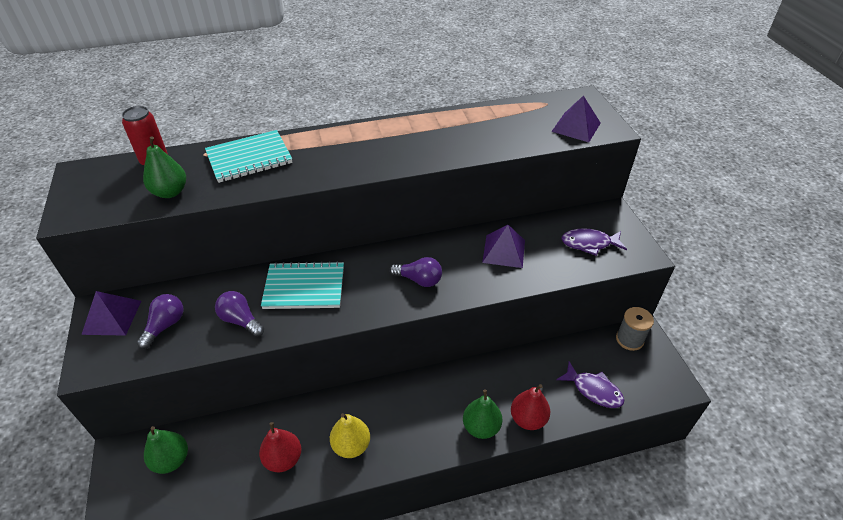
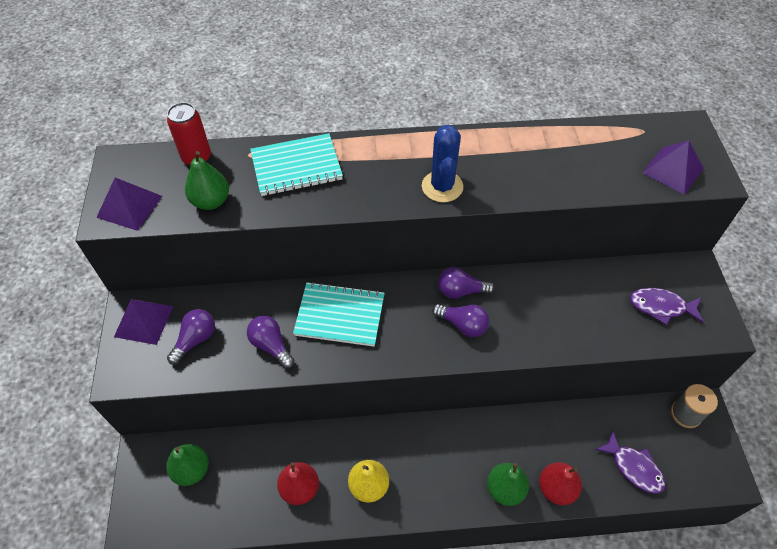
camera: 10 degrees right, 10 degrees up
purple pyramid [482,225,525,268] -> purple pyramid moved to [96,178,162,231]
none -> blue cactus [422,124,463,202]
none -> purple light bulb [438,267,495,299]

